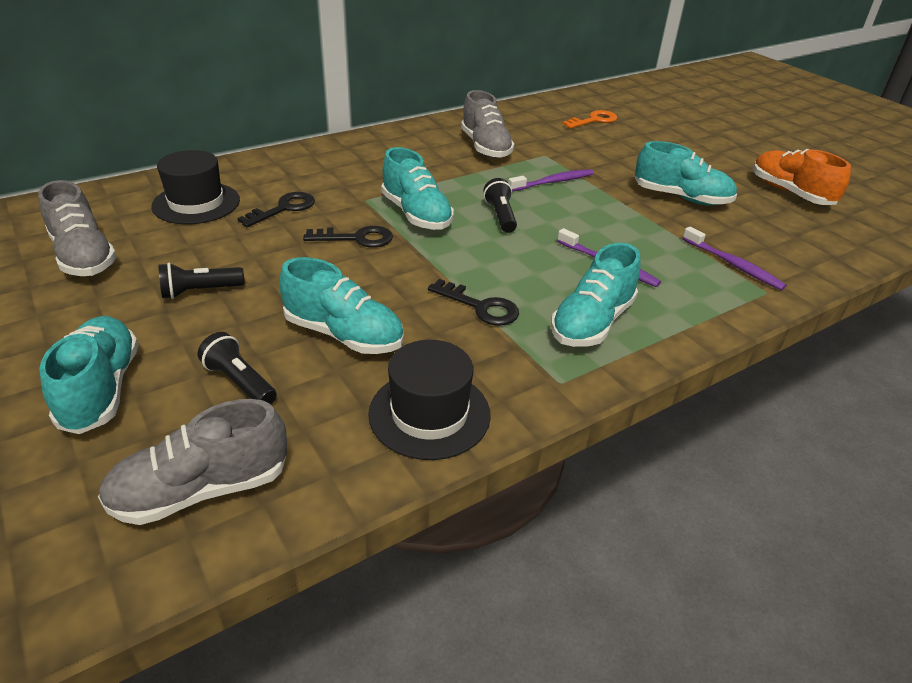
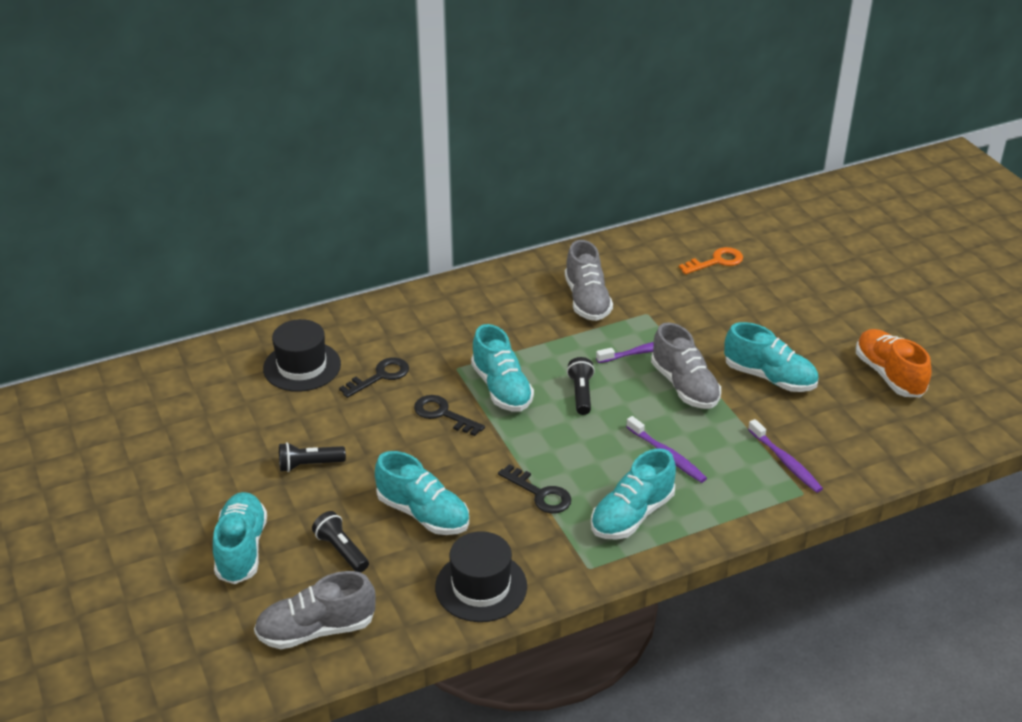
camera: 10 degrees right, 0 degrees up
grey shoe [38,180,117,276] -> grey shoe moved to [651,322,721,409]
black key [303,226,393,247] -> black key turned 150 degrees counterclockwise [414,395,485,436]

